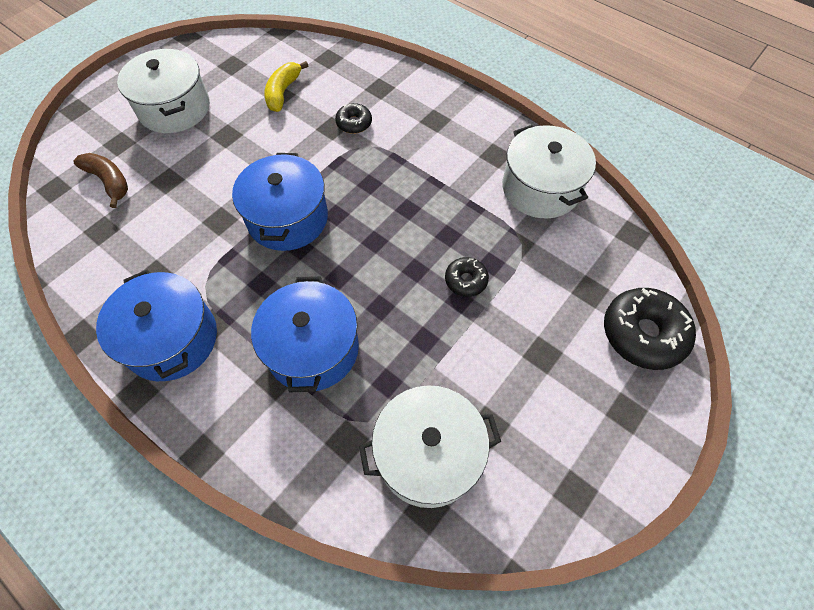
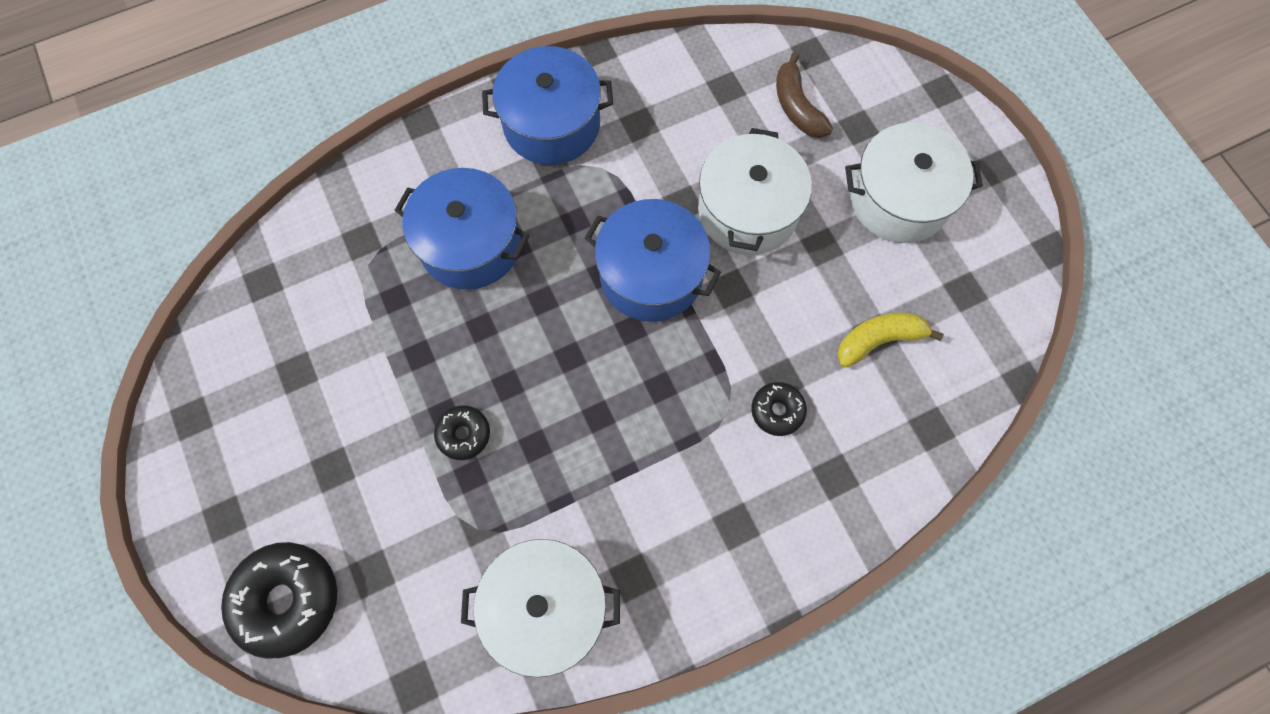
camera: 115 degrees right, 10 degrees up
brown banana [73,153,128,208] -> brown banana turned 90 degrees clockwise [776,52,833,138]
yellow banana [264,61,308,112] -> yellow banana turned 60 degrees counterclockwise [837,313,944,368]
white pot [359,385,501,508] -> white pot moved to [698,128,812,255]

